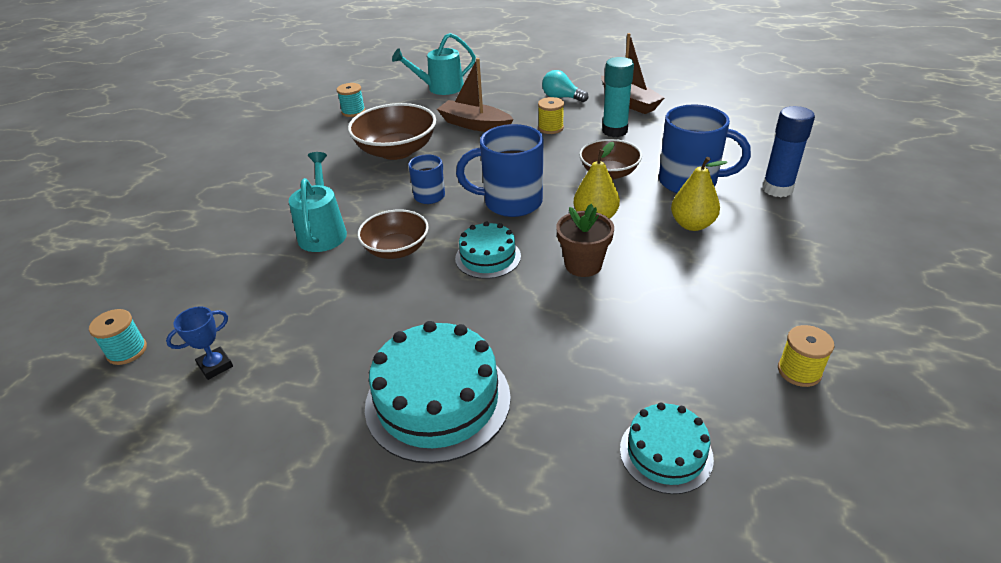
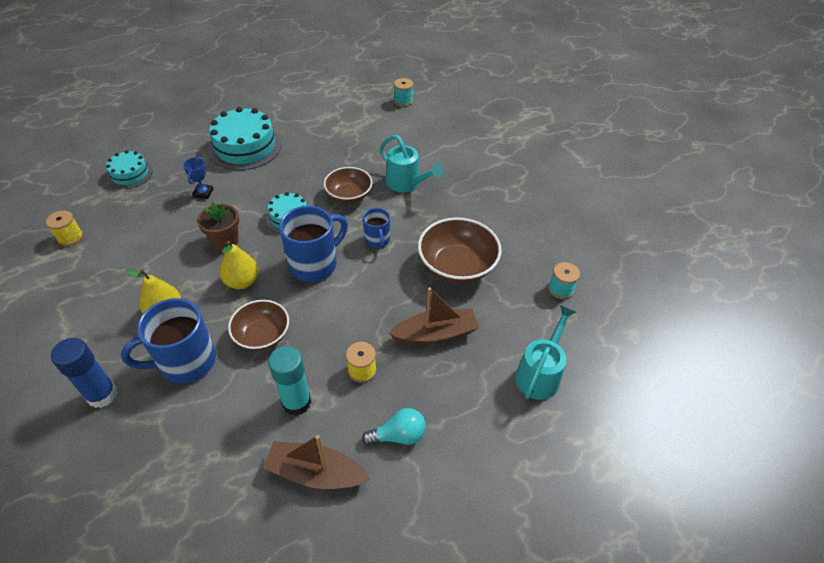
camera: 135 degrees right, 10 degrees up
blue trophy [166,306,233,380] -> blue trophy moved to [183,157,213,199]

